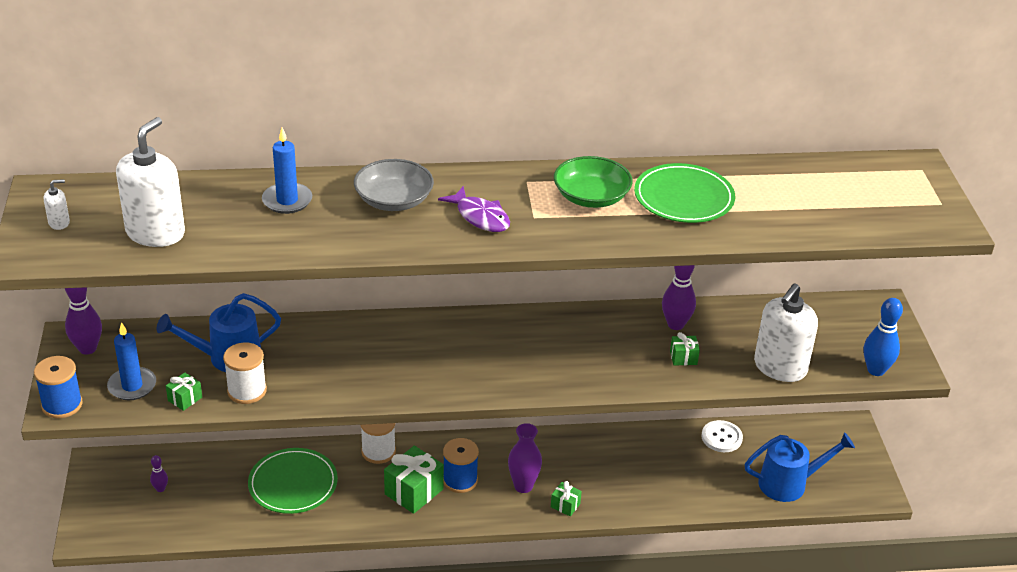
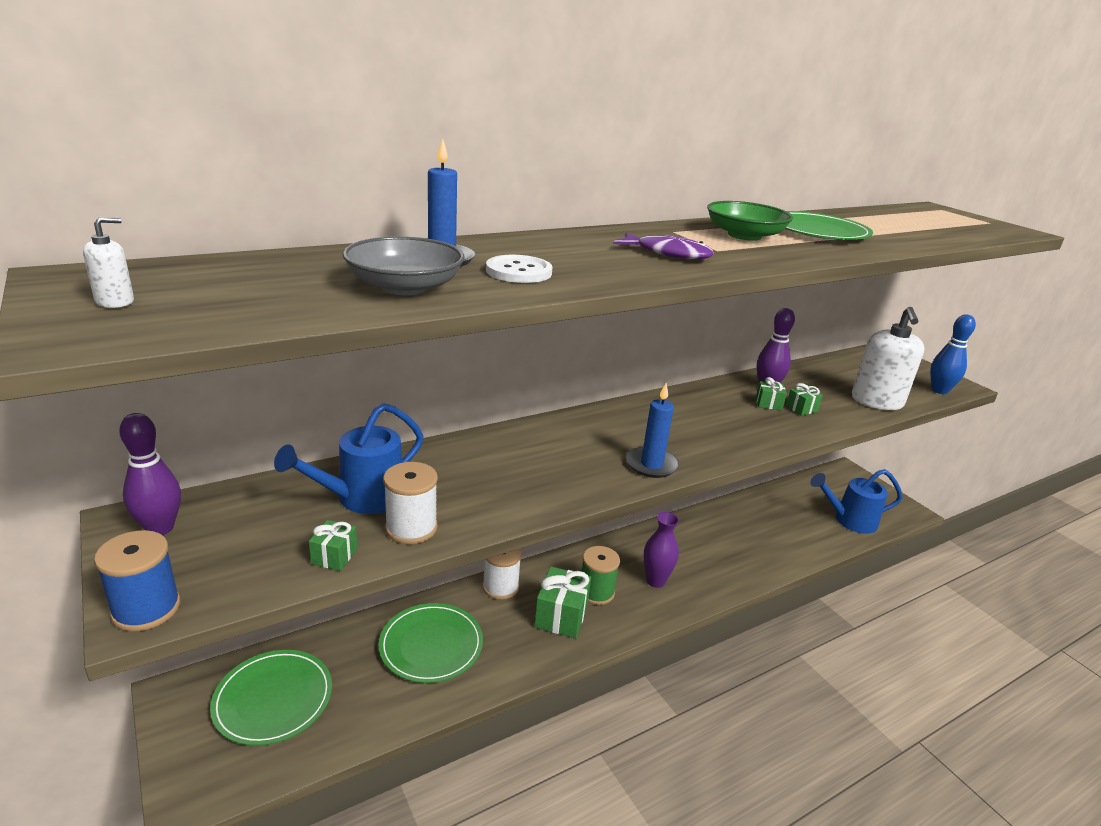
camera: 25 degrees left, 10 degrees down
blue candle [107,322,156,400] -> blue candle moved to [626,383,679,478]
white soap dispenser [116,117,185,247] -> none
purple bowling pin [150,455,168,492] -> green plate [210,650,332,746]
grey bowl [354,159,434,211] -> grey bowl moved to [342,236,464,295]
blue spool [443,438,479,493] -> green spool [582,546,620,605]
green gift [551,481,582,516] -> green gift moved to [756,377,787,410]
white button [701,420,743,452] -> white button moved to [486,255,552,283]
blue watering can [745,432,855,502] -> blue watering can turned 150 degrees counterclockwise [810,469,903,534]

